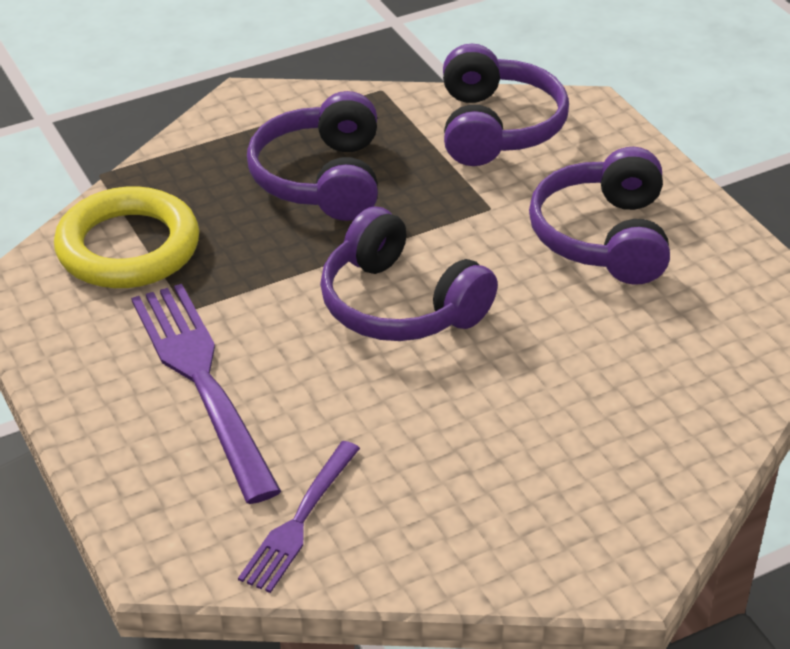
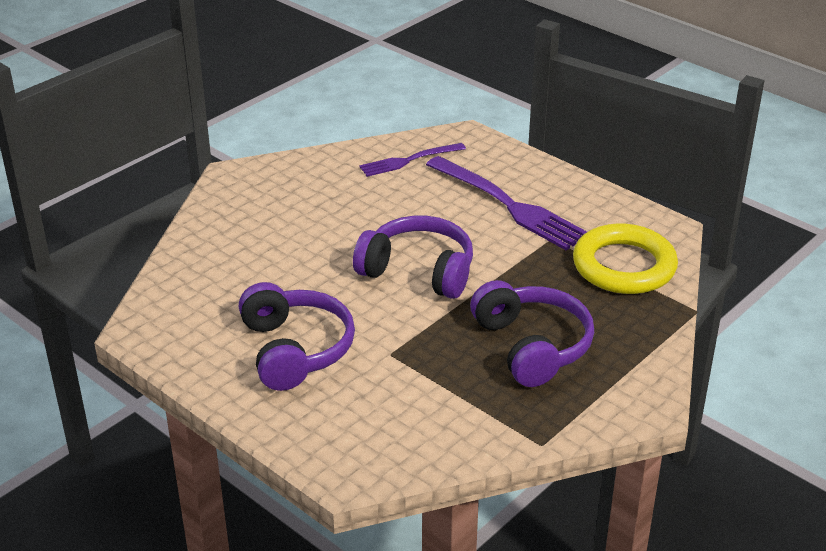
camera: 160 degrees right, 5 degrees down
purple fork [238,441,360,593] -> purple fork turned 120 degrees counterclockwise [359,143,466,177]
purple headphones [443,44,569,166] -> none

